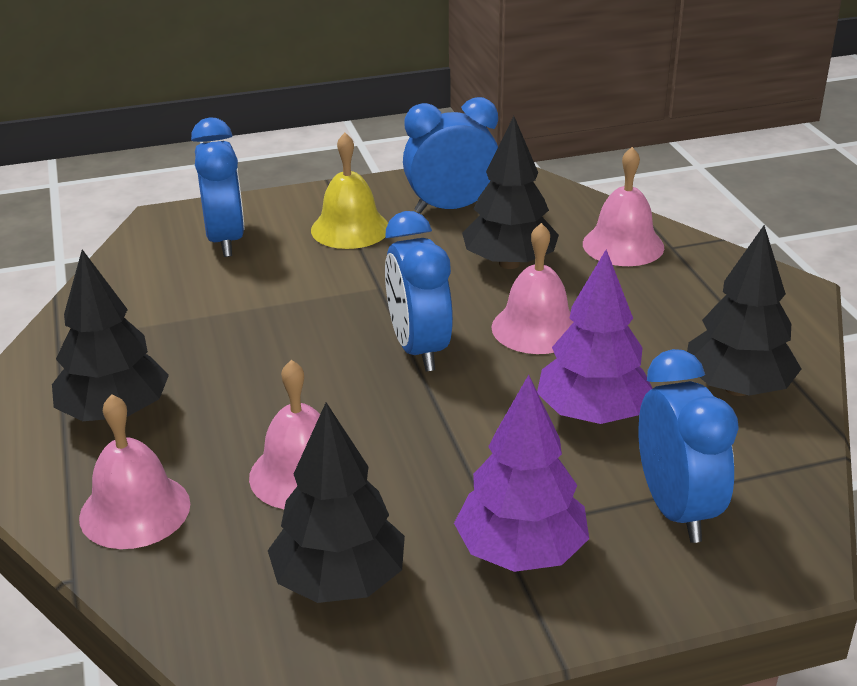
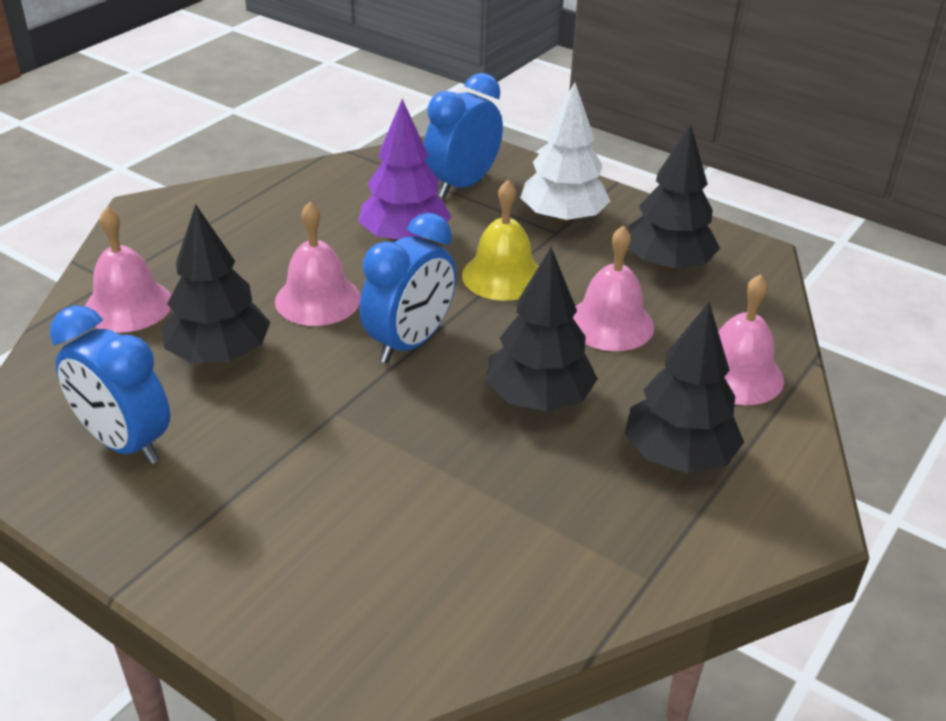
camera: 130 degrees left, 5 degrees up
blue clock [191,118,244,257] -> none
yellow bell [311,133,388,249] -> yellow bell moved to [462,180,539,301]
purple tree [454,375,589,572] -> white tree [520,82,610,224]
black tree [687,225,801,396] -> black tree moved to [486,247,598,412]

